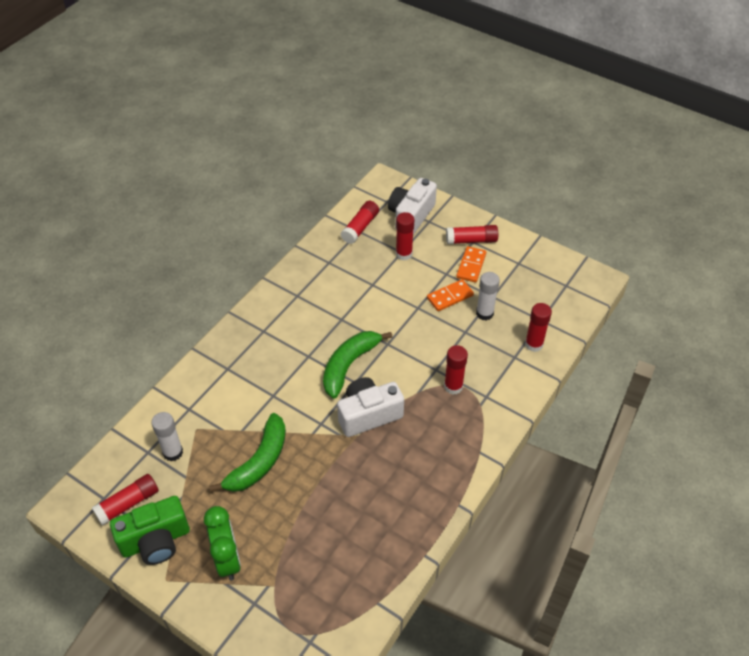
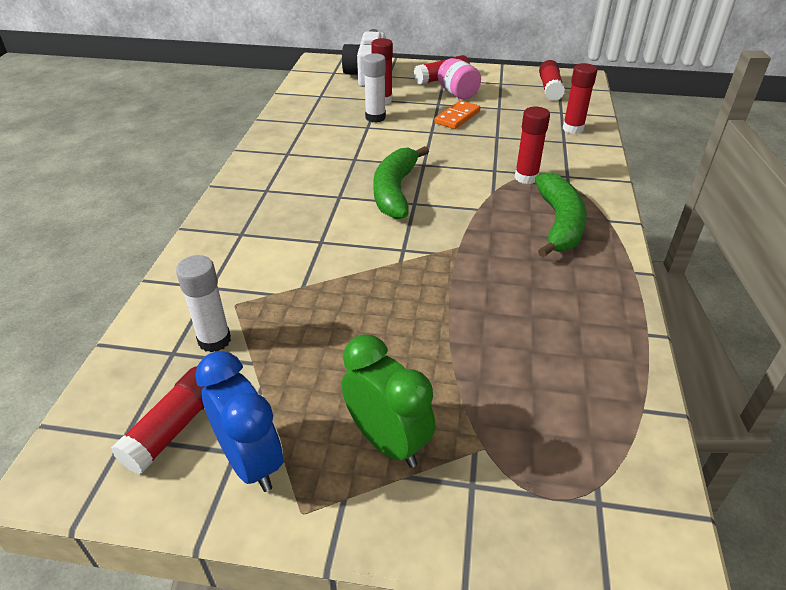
camera: 25 degrees left, 10 degrees down
green camera [110,496,190,565] -> blue clock [195,351,283,492]
green banana [209,413,286,492] -> green banana moved to [535,172,587,258]
white camera [337,377,404,437] -> none
red glue stick [341,201,379,244] -> red glue stick moved to [539,60,565,101]
orange domino [456,246,486,282] -> pink jar [438,58,481,100]
white glue stick [476,272,500,321] -> white glue stick moved to [363,53,386,123]

